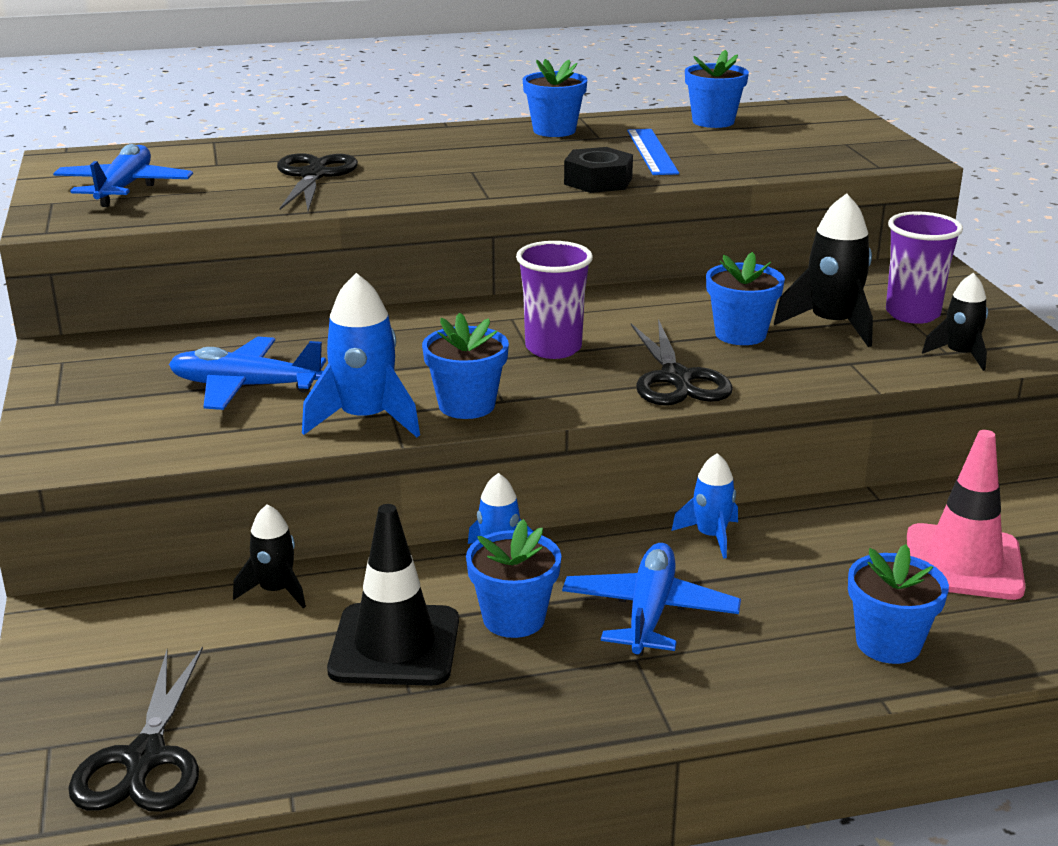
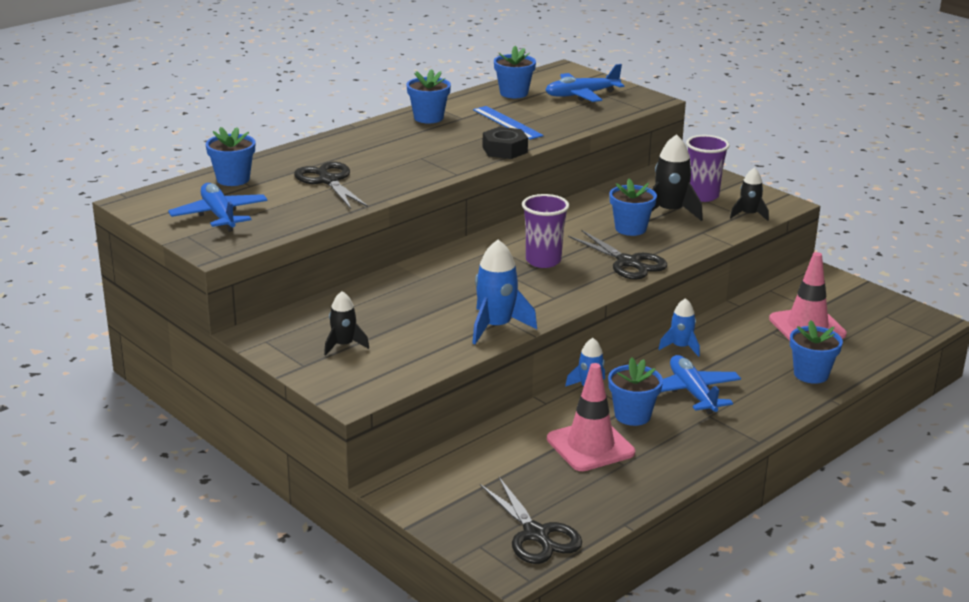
camera: 30 degrees left, 0 degrees up
blue plane [169,337,326,410] -> blue plane moved to [546,64,624,102]
black rocket [233,504,306,608] -> black rocket moved to [324,291,369,356]
black traffic cone [327,504,459,686] -> pink traffic cone [547,363,635,471]
blue flower pot [422,313,509,419] -> blue flower pot moved to [206,127,255,186]

